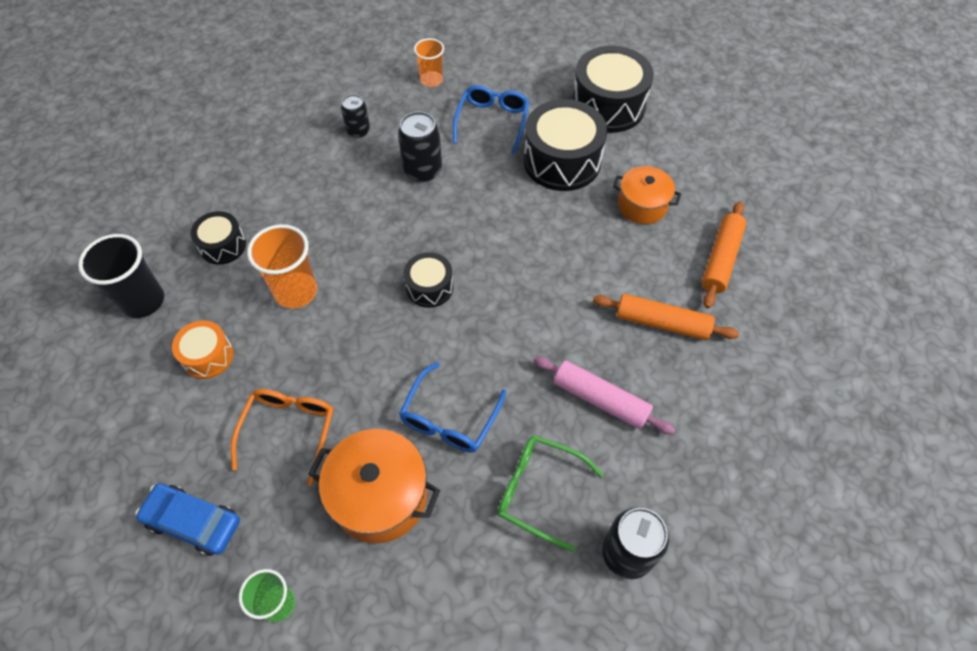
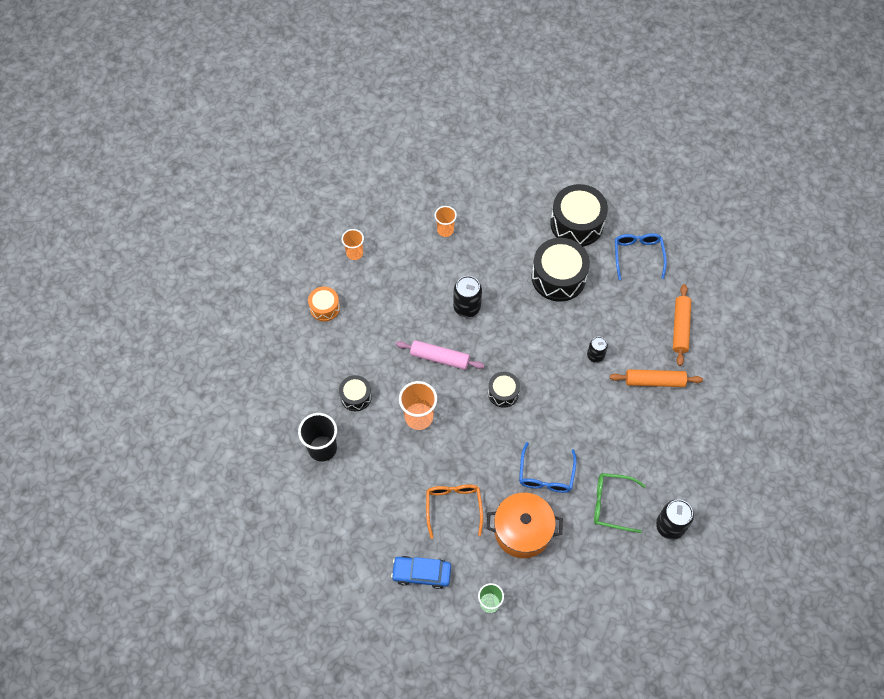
camera: 15 degrees left, 5 degrees up
orange drum [172,321,234,379] -> orange drum moved to [308,287,340,321]
black can [341,94,370,138] -> black can moved to [587,337,608,363]
blue glasses [453,85,529,154] -> blue glasses moved to [615,233,667,280]
pink rolling pin [534,356,675,435] -> pink rolling pin moved to [396,340,485,370]
orange pot [613,166,681,224] -> none
none -> orange cup [342,229,364,260]

